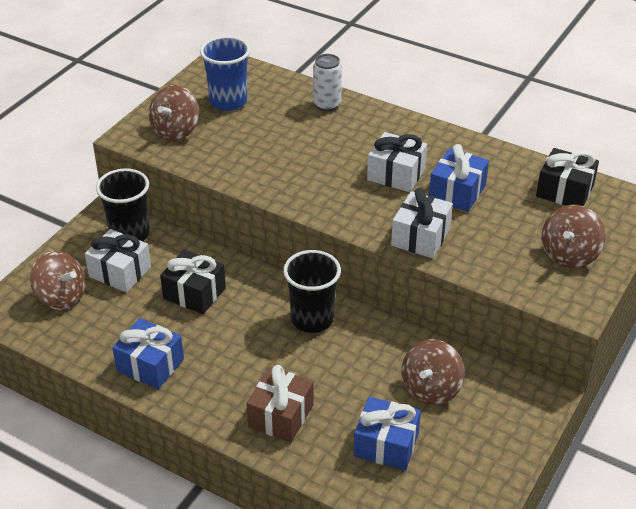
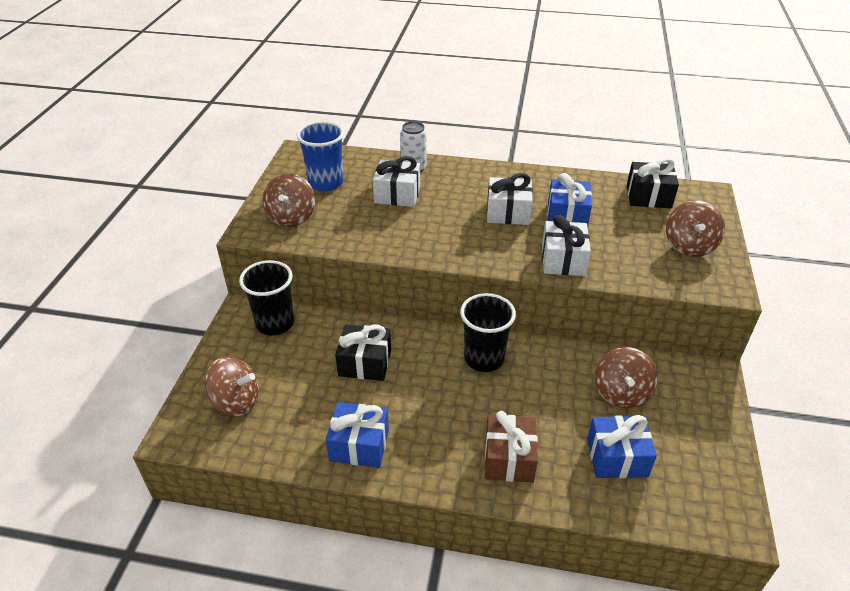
camera: 20 degrees left, 0 degrees up
white gift [85,229,151,292] -> white gift moved to [373,156,420,207]

